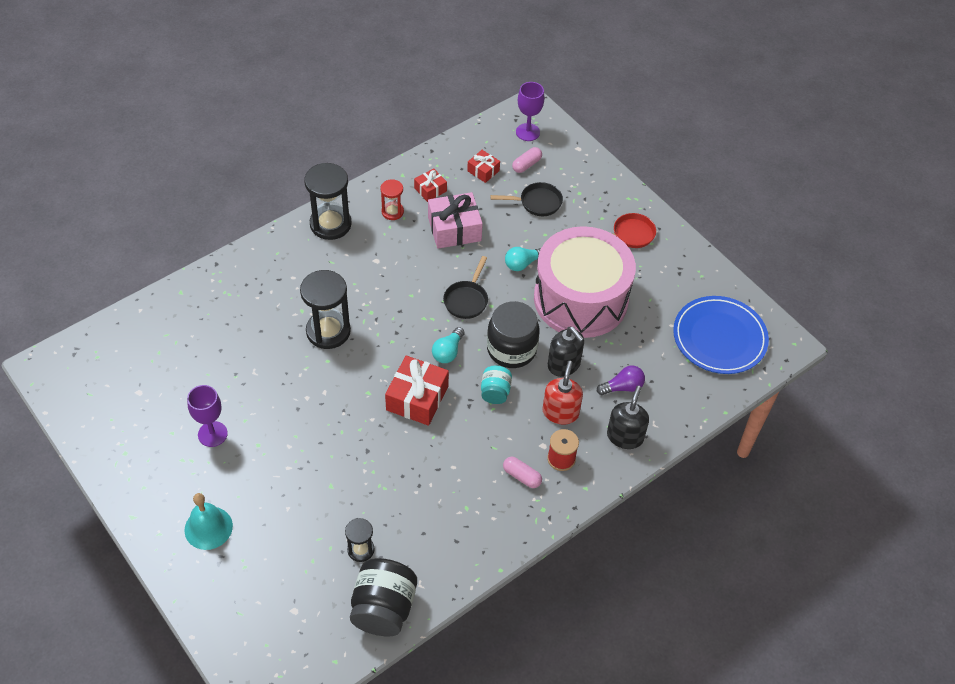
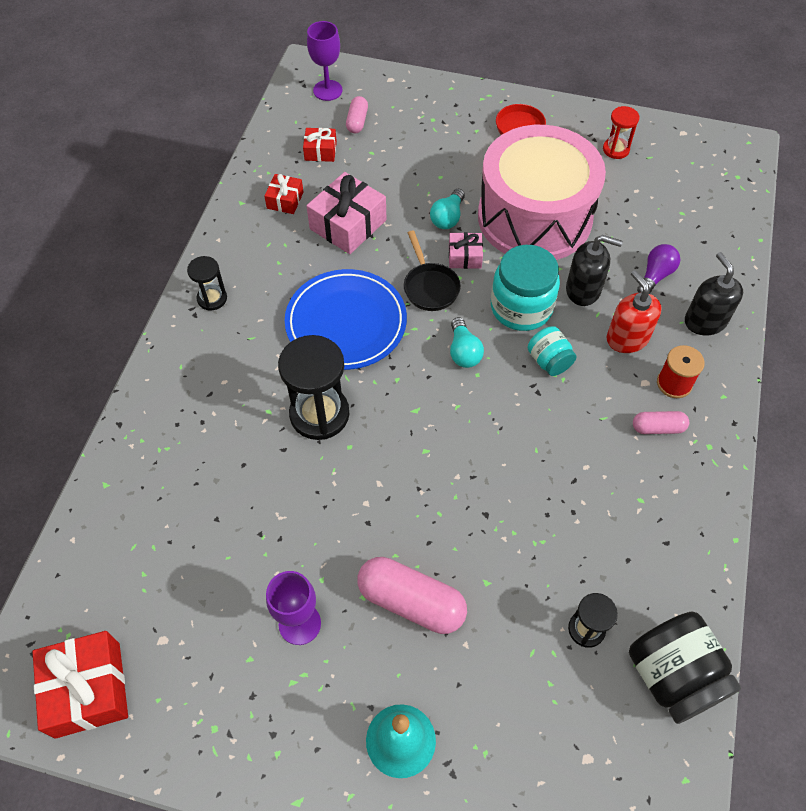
camera: 35 degrees left, 5 degrees up
black hourglass [304,163,352,240] -> black hourglass [187,256,227,311], size x0.54
red hourglass [380,179,404,220] -> red hourglass moved to [603,106,639,159]
red gift [385,355,449,426] -> red gift moved to [32,631,128,739]
black jar [487,301,540,368] -> turquoise jar [491,245,560,331]
black pan [490,182,563,216] -> none
blue plate [673,296,769,374] -> blue plate moved to [285,269,407,370]
none -> pink capsule [357,557,467,634]
none -> pink gift [449,232,483,269]

